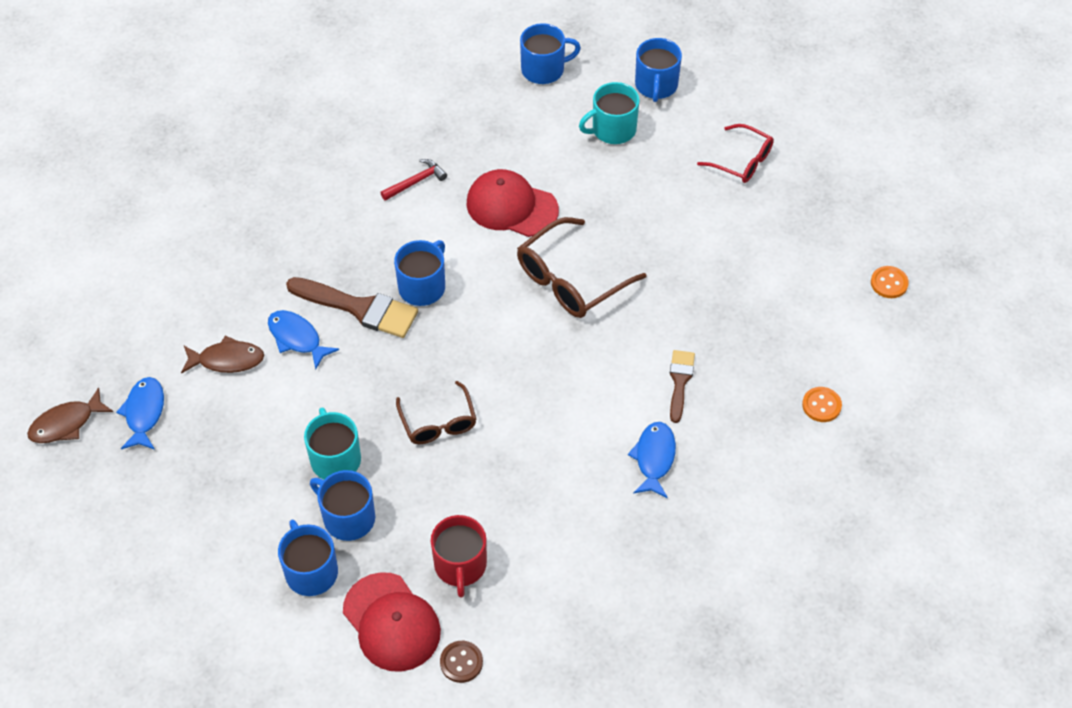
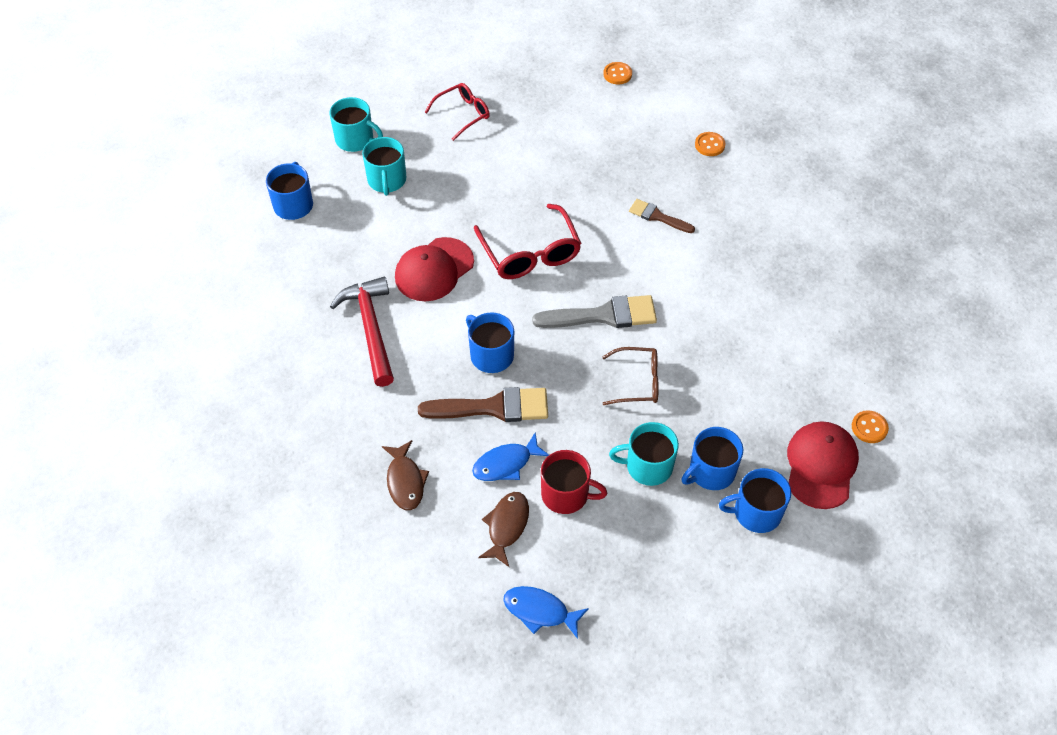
camera: 70 degrees left, 0 degrees up
brown fish [27,388,113,443] -> brown fish moved to [382,440,429,510]
brown brush [286,277,418,338] -> brown brush turned 45 degrees clockwise [418,387,548,422]
red cap [343,572,441,672] -> red cap turned 60 degrees counterclockwise [787,421,859,509]
red hammer [380,159,447,201] -> red hammer [330,277,394,387], size x1.93
red mug [431,515,487,597] -> red mug moved to [541,450,607,514]
brown button [440,641,483,683] -> orange button [852,410,889,443]
brown glasses [517,217,647,318] -> red glasses [474,204,581,279]
blue fish [628,422,676,498] -> none
blue mug [635,38,682,102] -> turquoise mug [330,97,383,152]
none -> grey brush [532,295,657,328]

